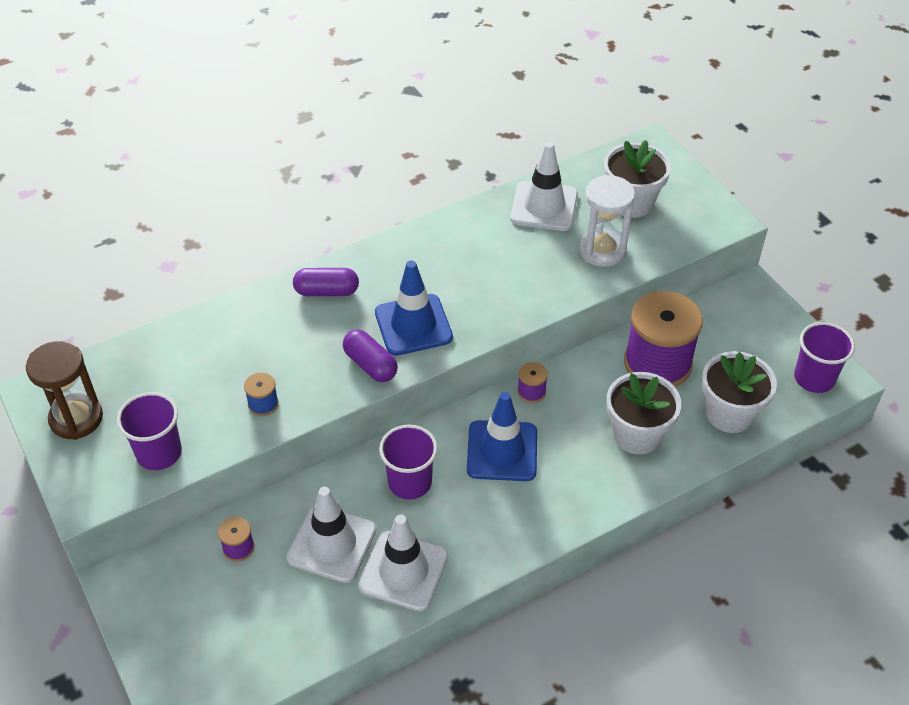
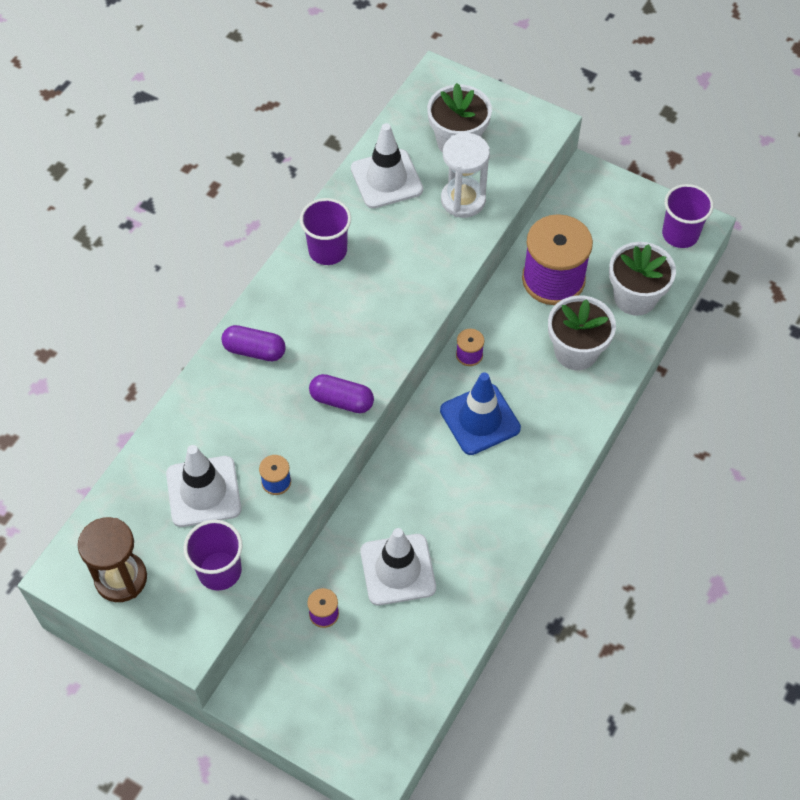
camera: 30 degrees left, 10 degrees up
purple capsule [293,268,359,296] -> purple capsule turned 45 degrees clockwise [221,325,286,361]
white traffic cone [358,514,448,611] -> white traffic cone moved to [166,445,241,527]
blue traffic cone [375,260,453,356] -> none
purple cup [379,425,438,499] -> purple cup moved to [300,198,351,265]

